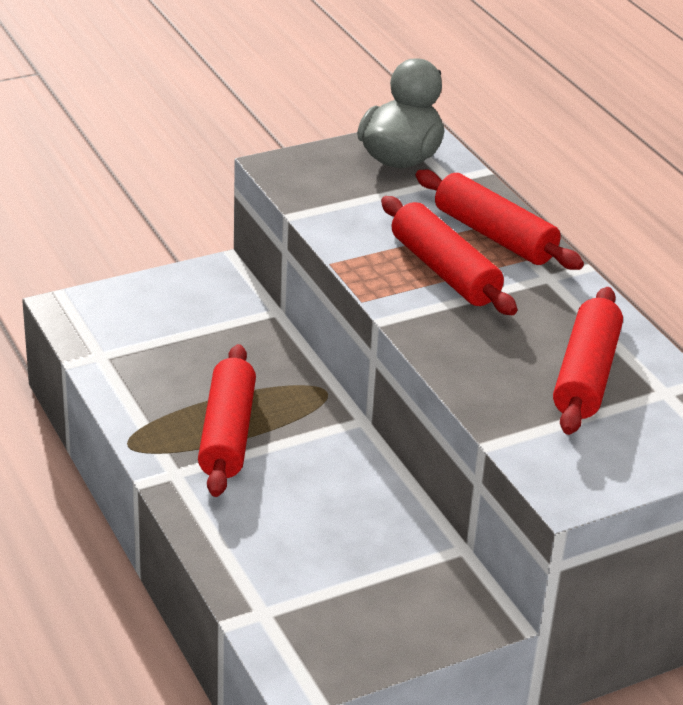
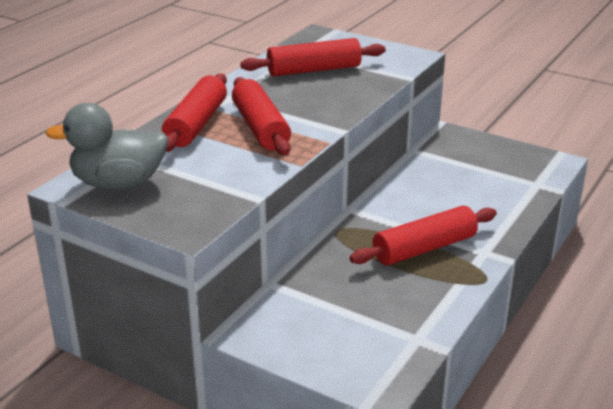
camera: 120 degrees left, 5 degrees down
red rolling pin [381,196,518,315] -> red rolling pin turned 45 degrees counterclockwise [232,77,291,155]

